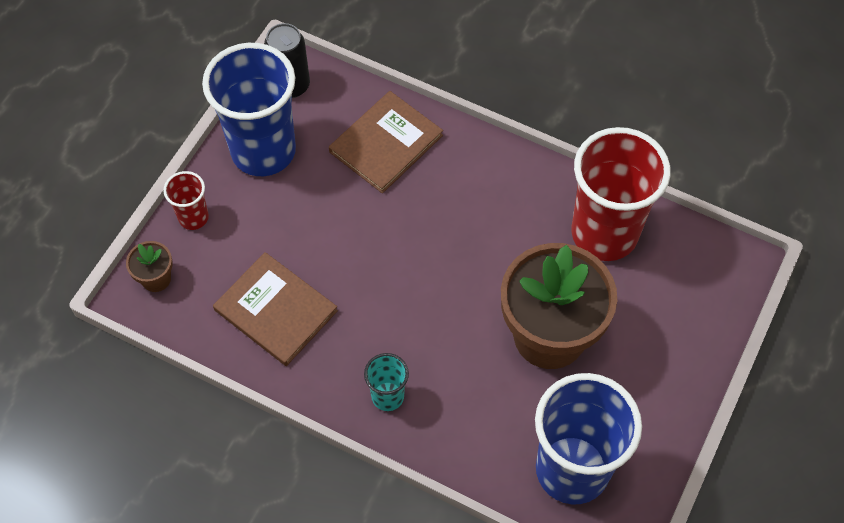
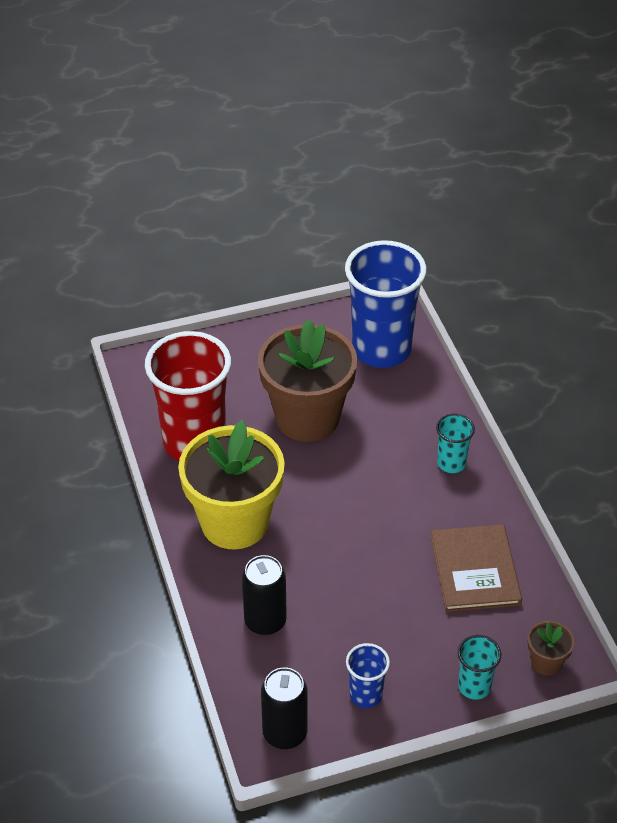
camera: 135 degrees left, 15 degrees down
red cup [163,171,209,230] -> turquoise cup [458,635,501,700]
blue cup [202,43,296,176] -> blue cup [346,643,390,708], size x0.46
brown book [329,91,443,193] -> black can [242,555,287,635]
none -> yellow flower pot [178,420,285,550]

